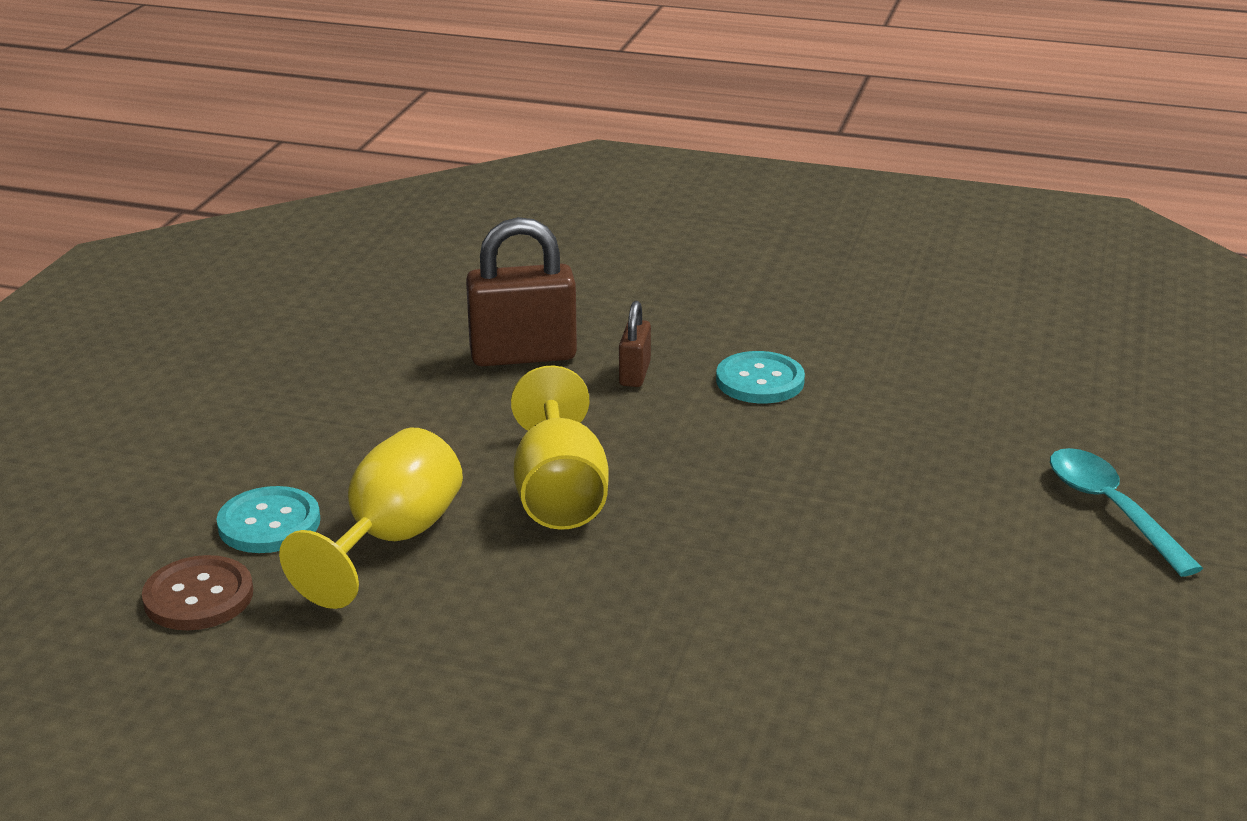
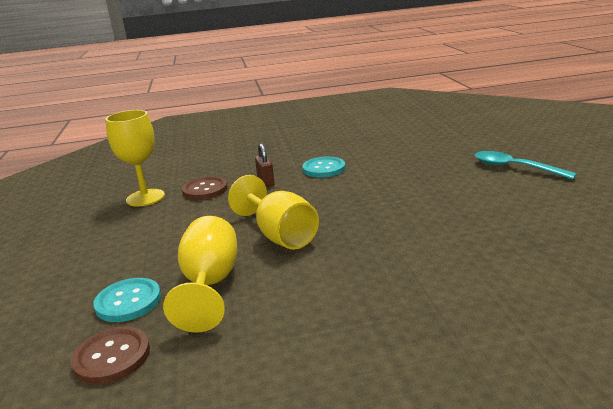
camera: 25 degrees left, 5 degrees down
brown padlock [466,217,577,366] -> brown button [182,177,228,200]
none -> yellow goblet [105,110,165,206]

